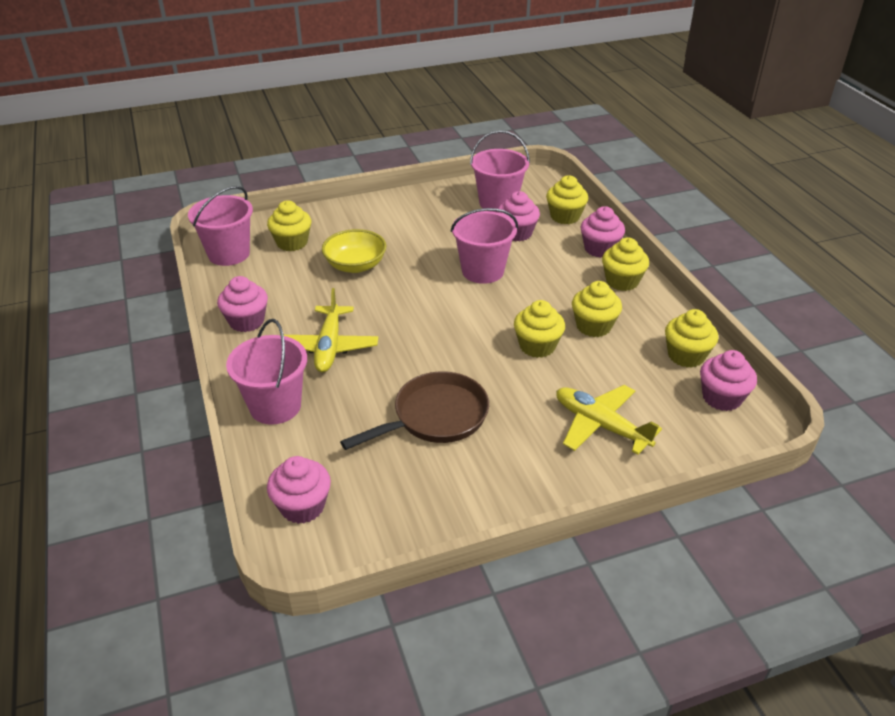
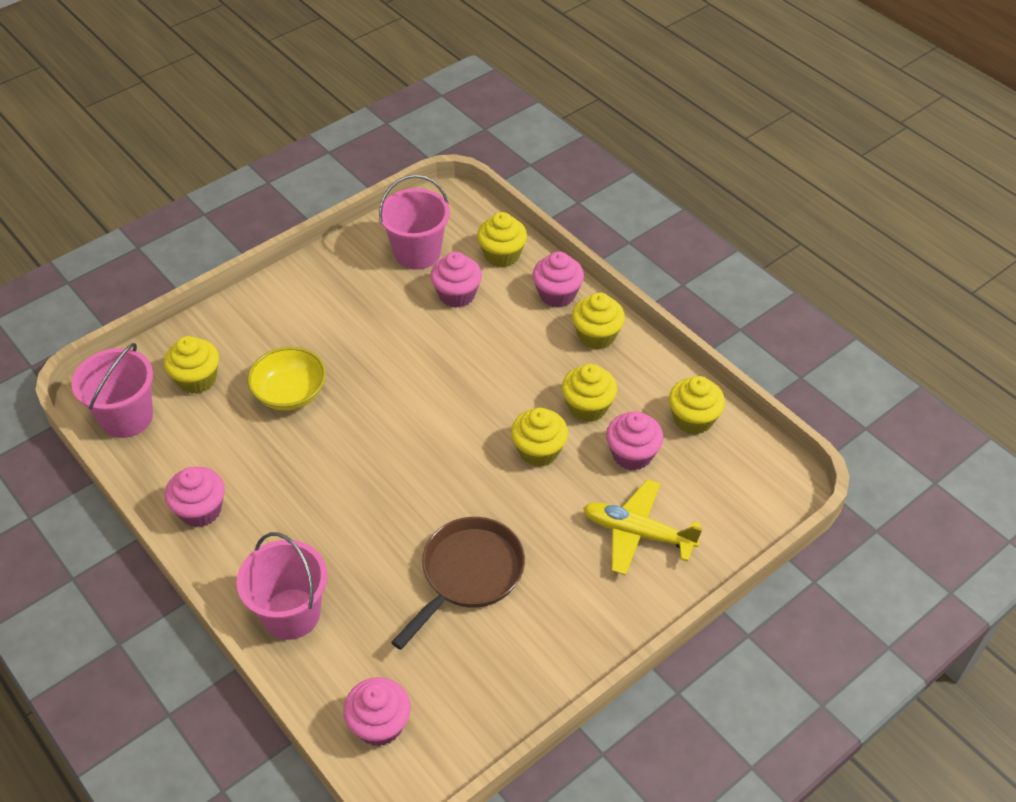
camera: 20 degrees left, 10 degrees up
yellow plane [284,288,379,372] -> none
pink bucket [451,208,518,284] -> none
pink cupcake [700,350,757,411] -> pink cupcake moved to [606,411,664,471]

